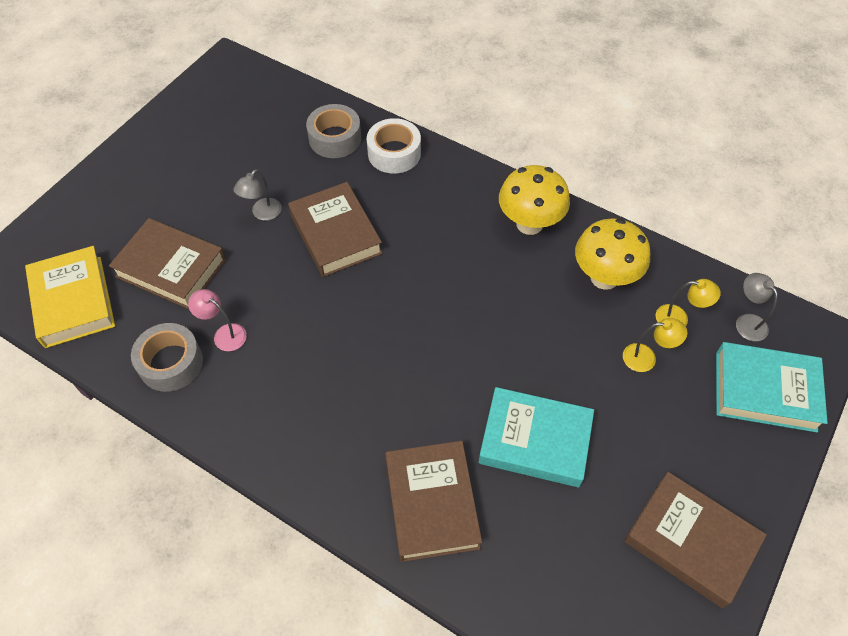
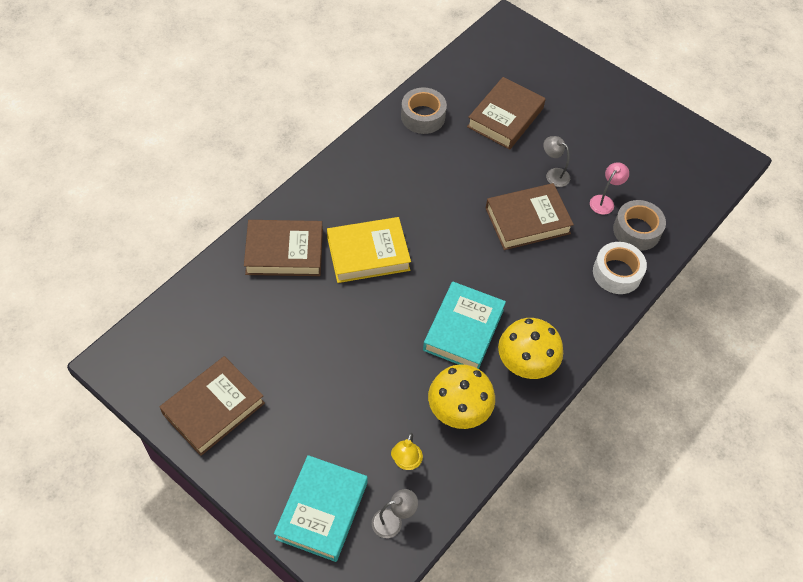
camera: 95 degrees right, 0 degrees up
yellow book [25,246,115,348] -> yellow book moved to [327,217,411,283]
pink lamp [188,289,247,351] -> pink lamp moved to [590,162,629,215]
turquoise book [478,387,594,487] -> turquoise book moved to [423,282,506,369]
yellow lamp [623,318,687,372] -> none

